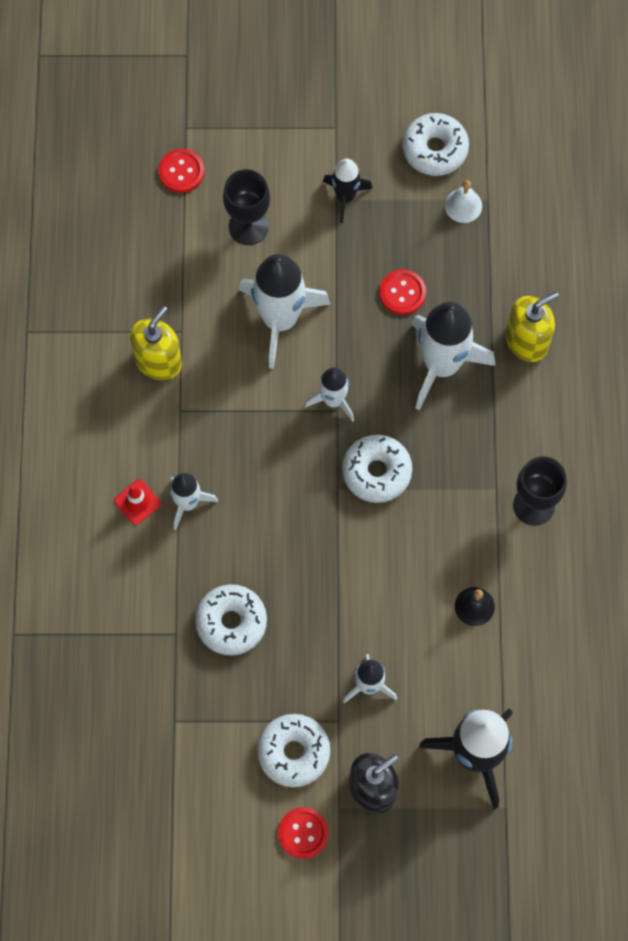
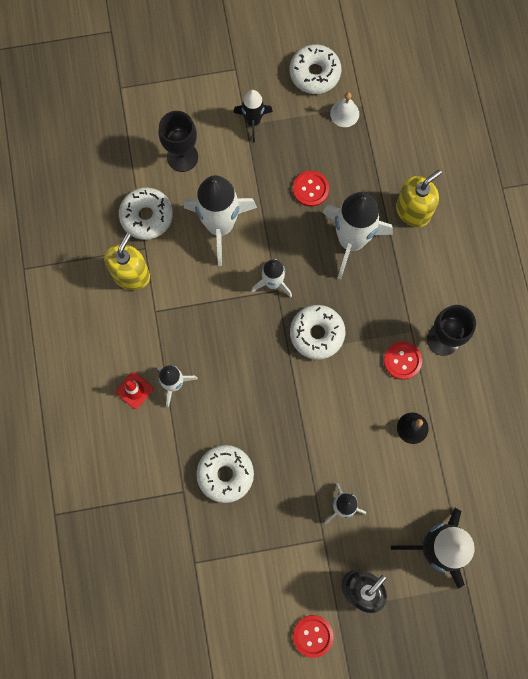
camera: 10 degrees left, 5 degrees up
red button [158,149,204,193] -> red button moved to [384,342,422,380]
white donut [257,714,330,787] -> white donut moved to [119,188,173,240]

